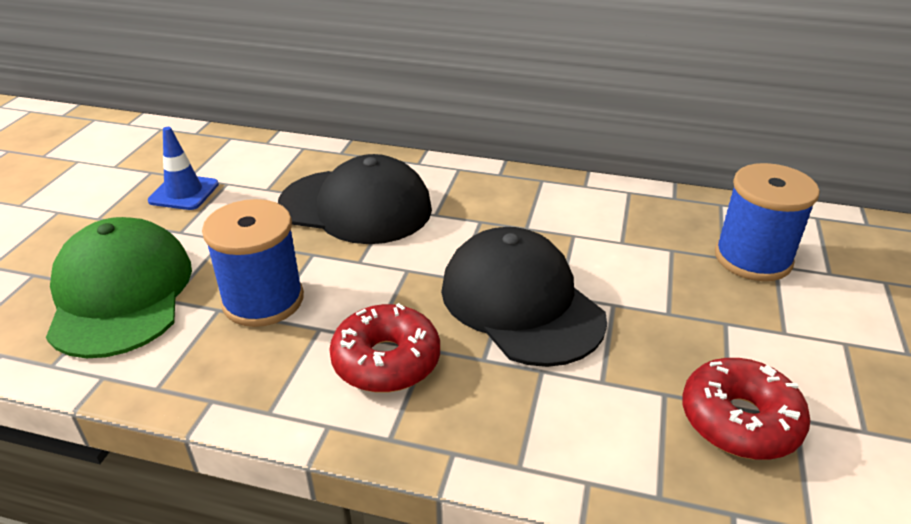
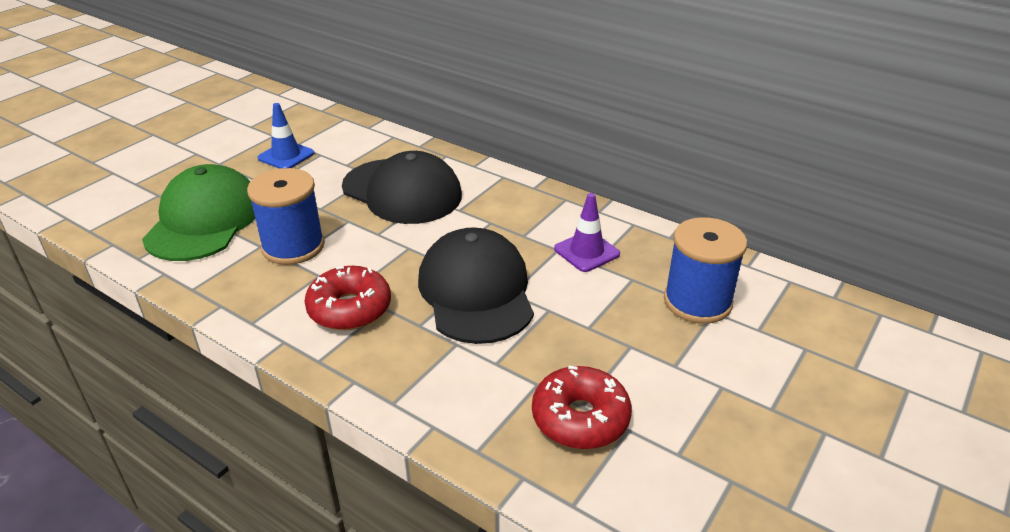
camera: 20 degrees right, 0 degrees up
none -> purple traffic cone [554,193,620,272]

